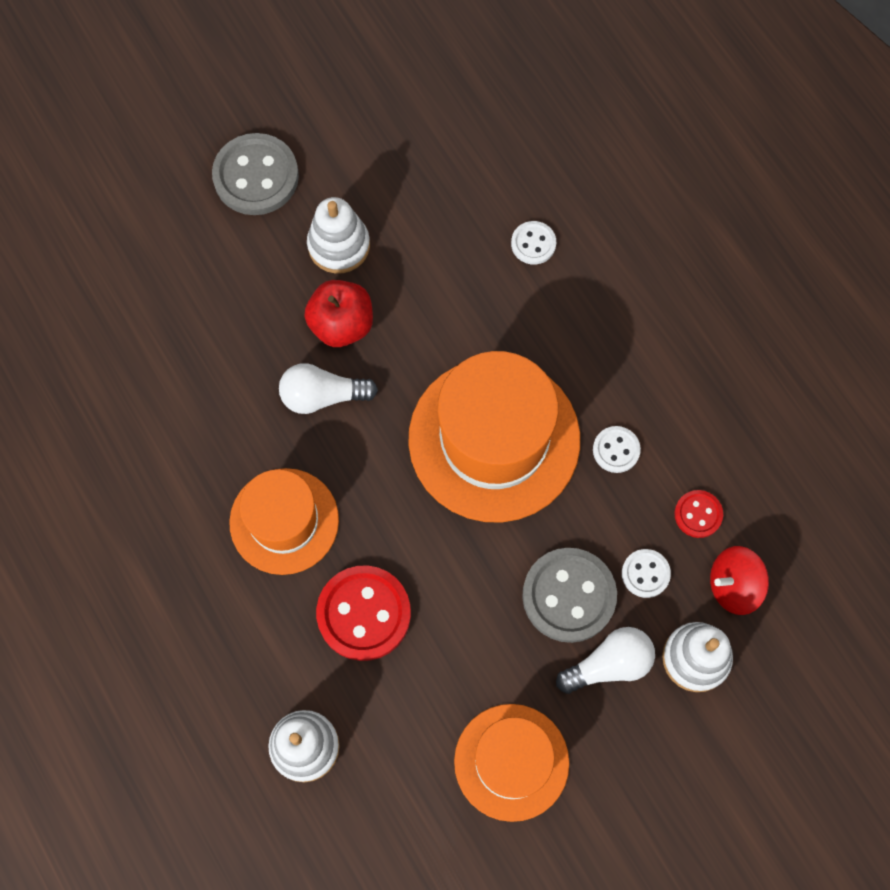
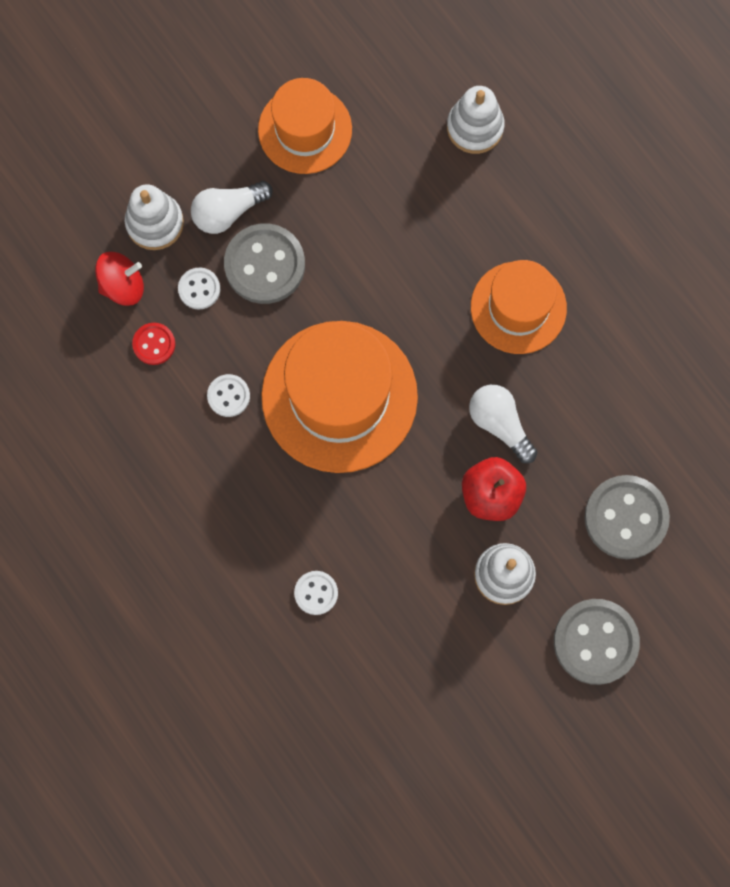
camera: 175 degrees right, 5 degrees up
white light bulb [279,363,378,414] -> white light bulb turned 120 degrees counterclockwise [469,384,537,463]
red button [316,565,411,661] -> none
none -> grey button [584,475,670,559]

